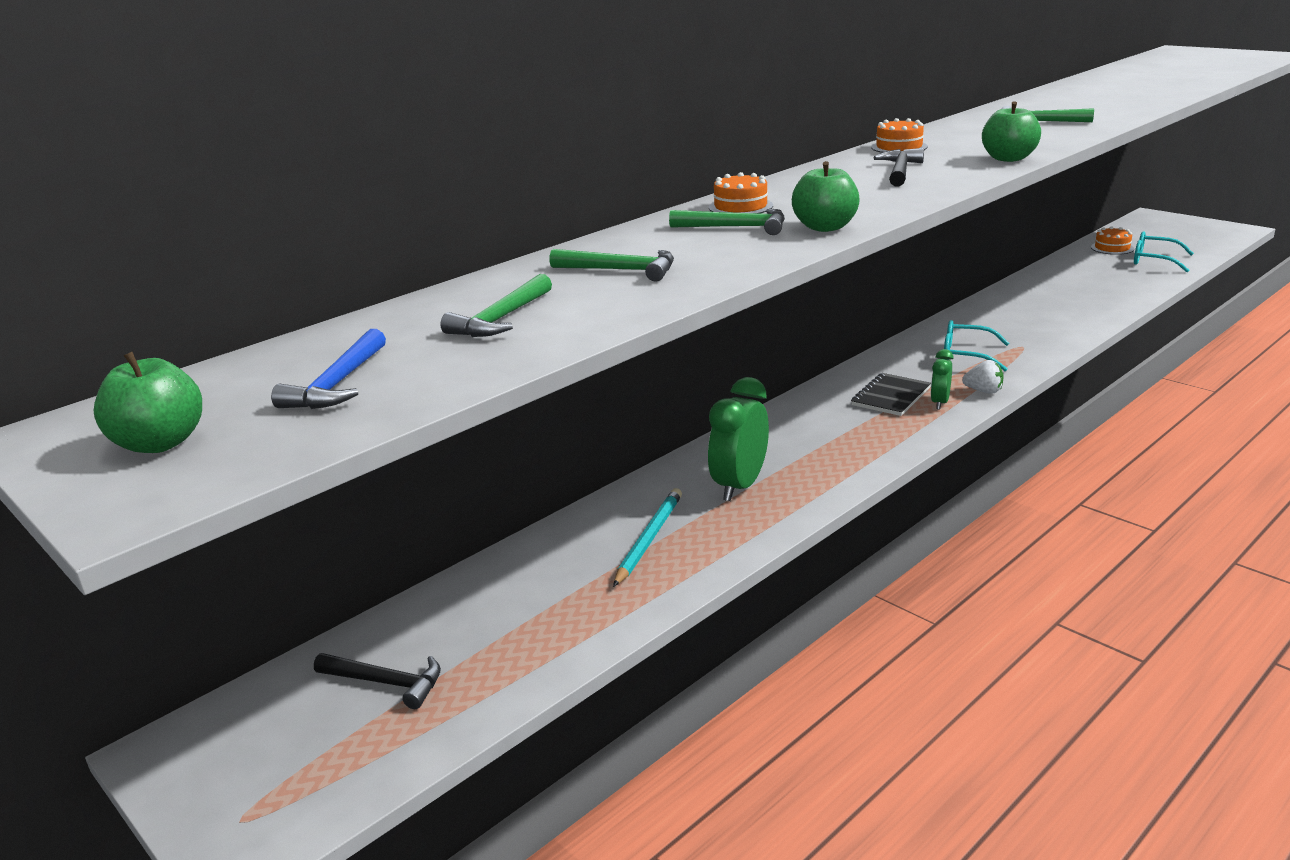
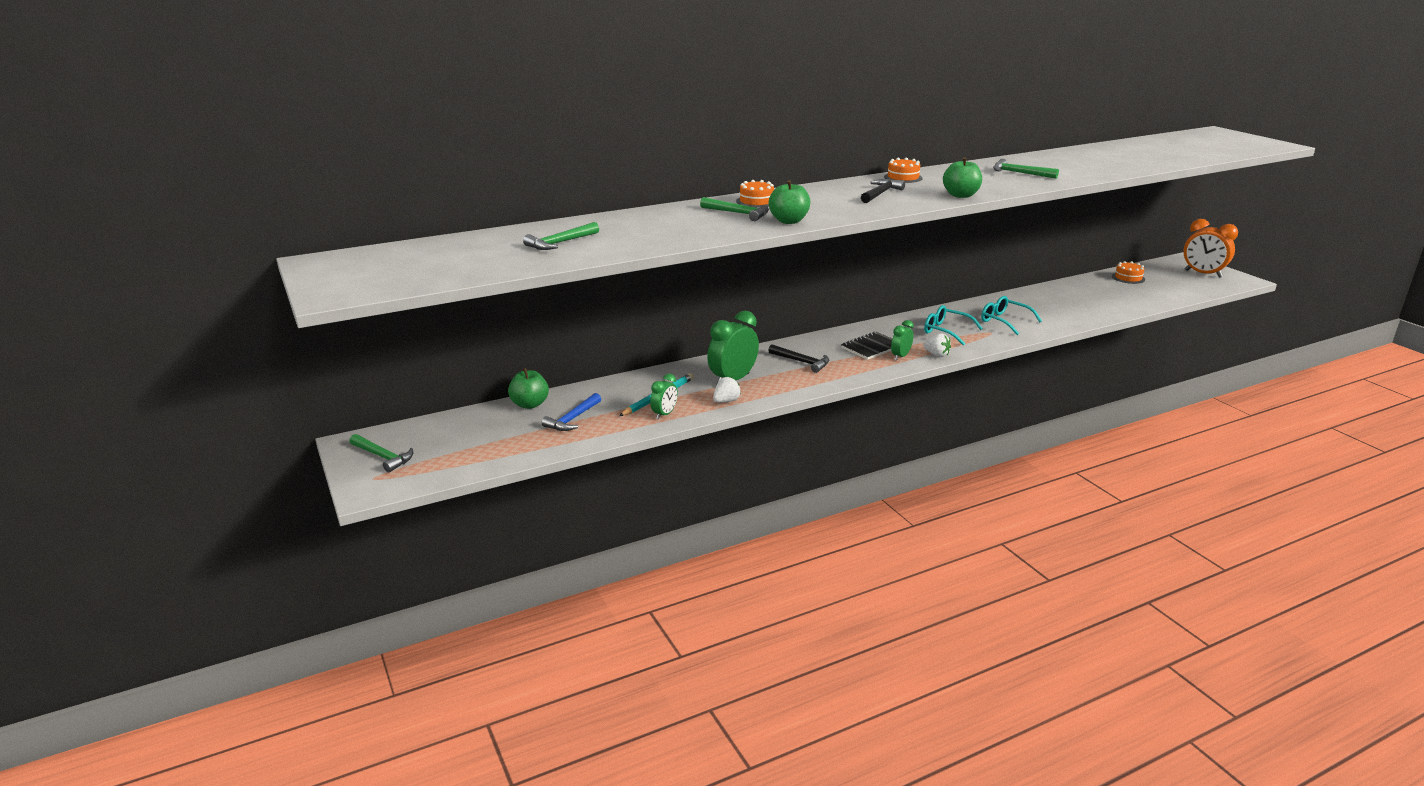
camera: 15 degrees right, 0 degrees up
green apple [93,352,202,453] -> green apple moved to [508,368,549,409]
blue hammer [271,329,386,409] -> blue hammer moved to [542,393,601,431]
black hammer [314,653,441,709] -> black hammer moved to [768,344,829,373]
green hammer [549,249,674,282] -> green hammer moved to [349,434,413,473]
turquoise glasses [1134,231,1194,272] -> turquoise glasses moved to [981,296,1042,335]
none -> green clock [650,374,678,420]
none -> white strawberry [713,377,741,403]
none -> orange clock [1183,219,1238,278]

